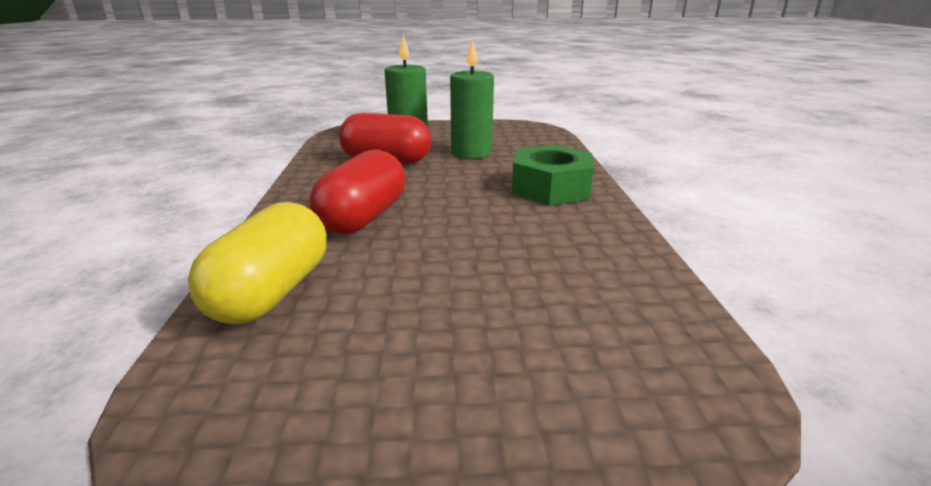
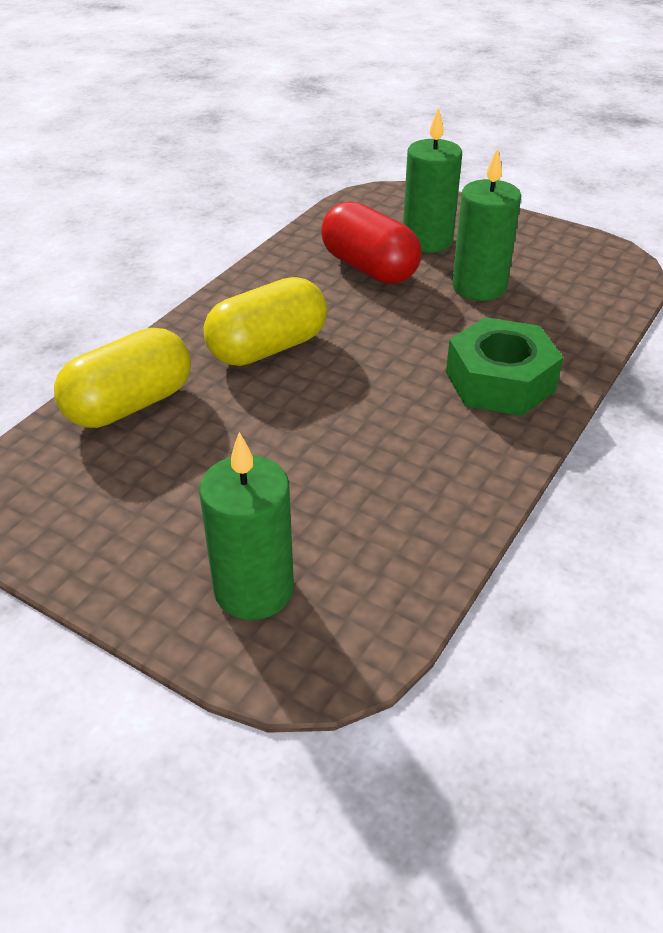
camera: 35 degrees right, 15 degrees up
red capsule [310,150,405,234] -> yellow capsule [204,277,327,366]
none -> green candle [199,432,294,620]

